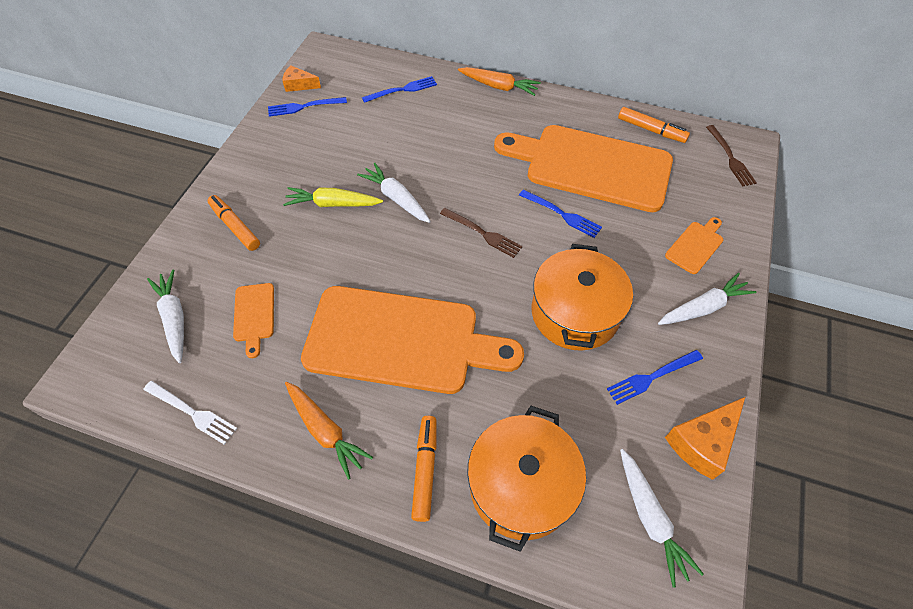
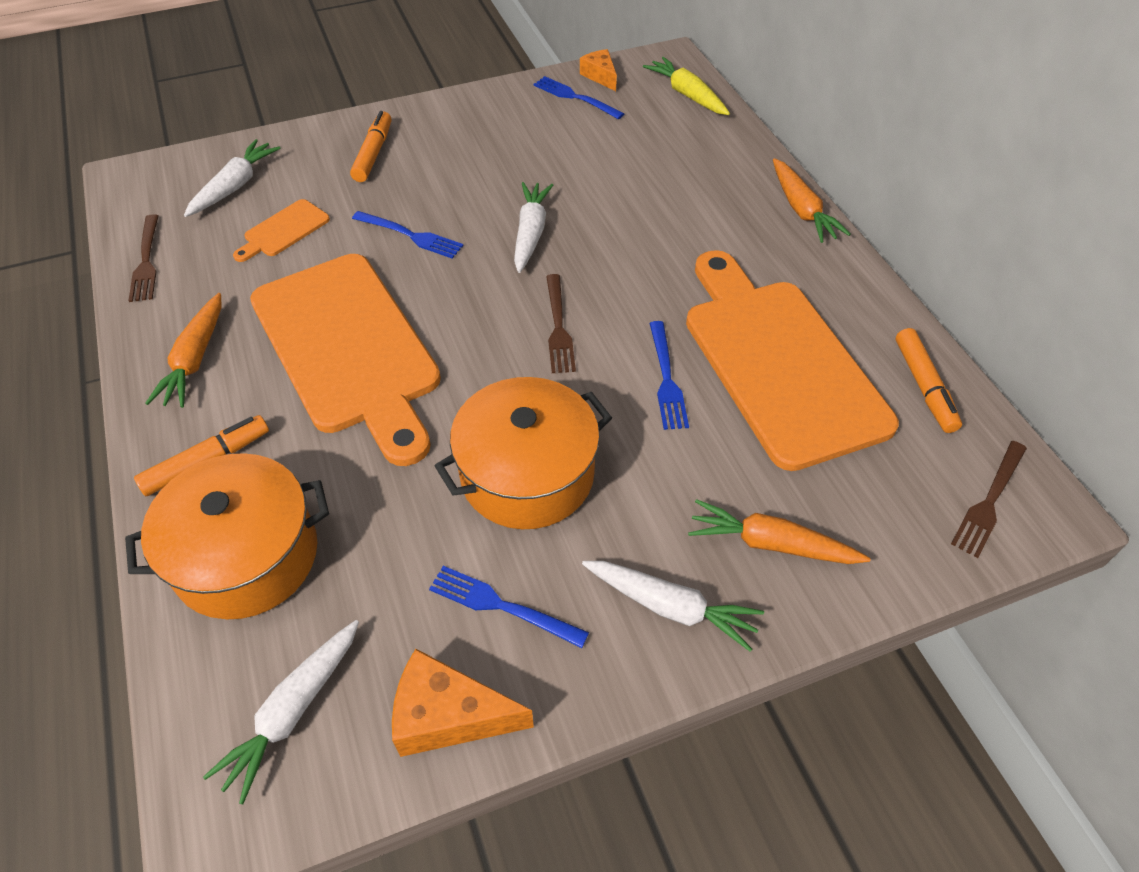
camera: 50 degrees right, 5 degrees down
white fork [144,381,237,445] -> brown fork [128,214,159,302]
yellow carrot [283,187,383,207] -> yellow carrot moved to [643,57,730,115]
blue fork [362,76,437,103] -> blue fork moved to [352,211,464,259]
orange cutting board [665,217,723,274] -> orange carrot [688,499,871,564]

